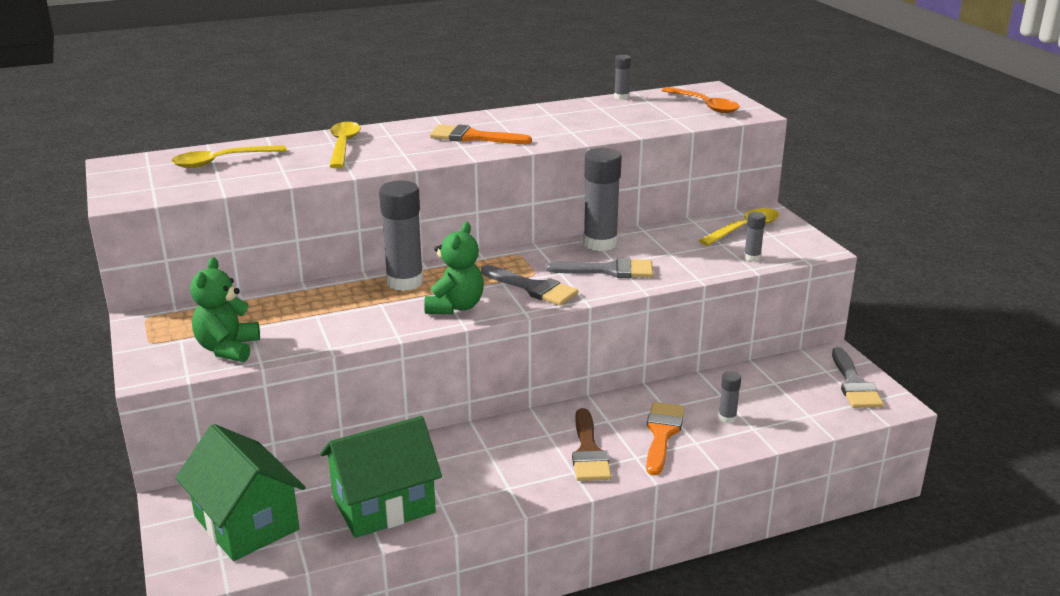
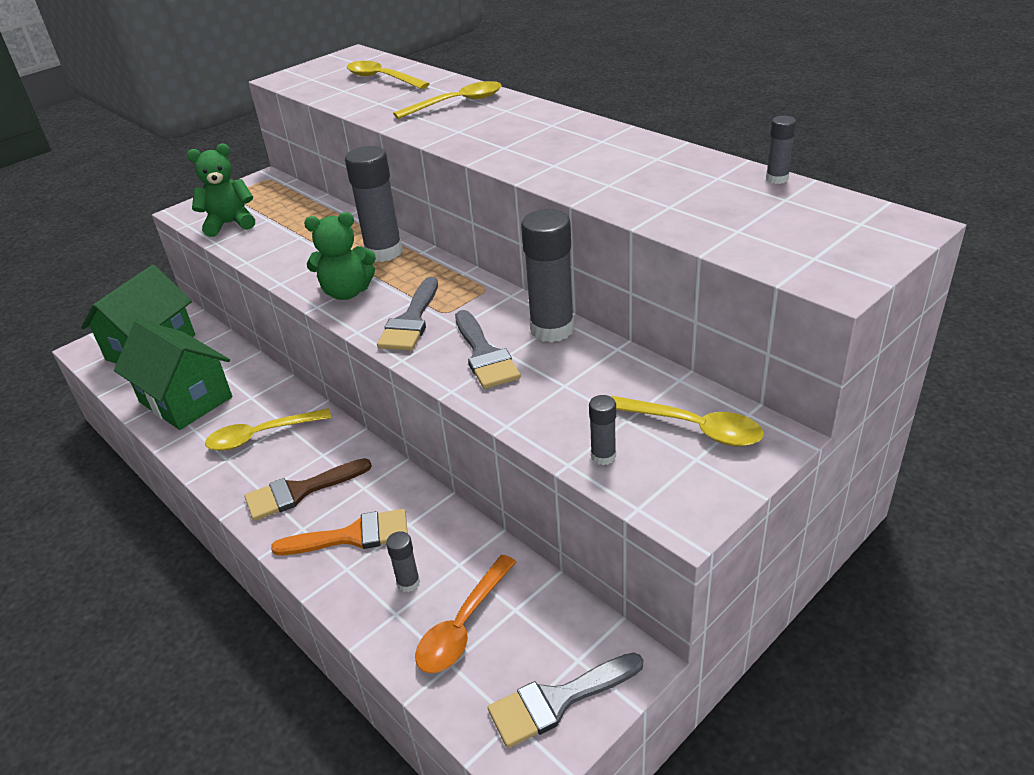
camera: 70 degrees right, 10 degrees up
orange brush [430,124,532,144] -> none
orange spoon [661,87,740,113] -> orange spoon moved to [415,555,516,673]
none -> yellow spoon [205,408,331,451]

